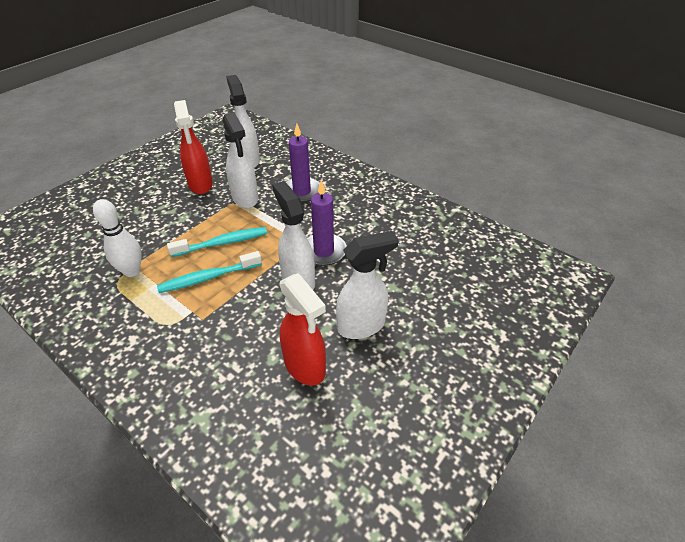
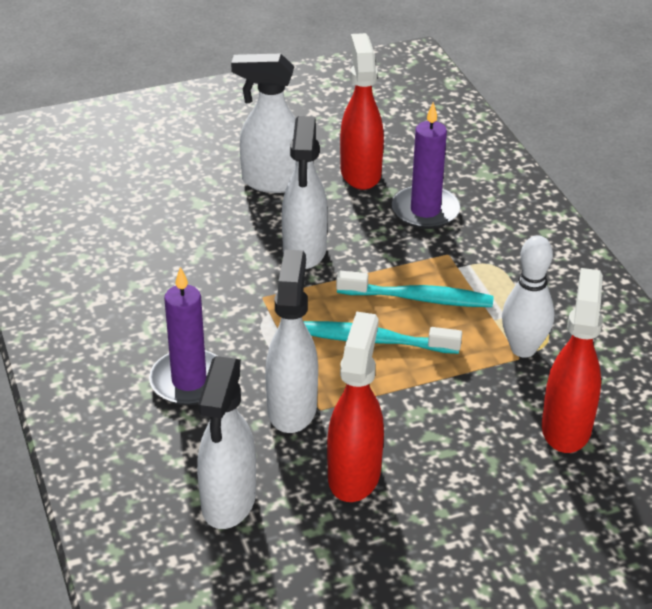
camera: 150 degrees left, 5 degrees down
purple candle [307,180,347,266] -> purple candle moved to [392,102,460,229]
none -> red spray bottle [542,268,603,453]

